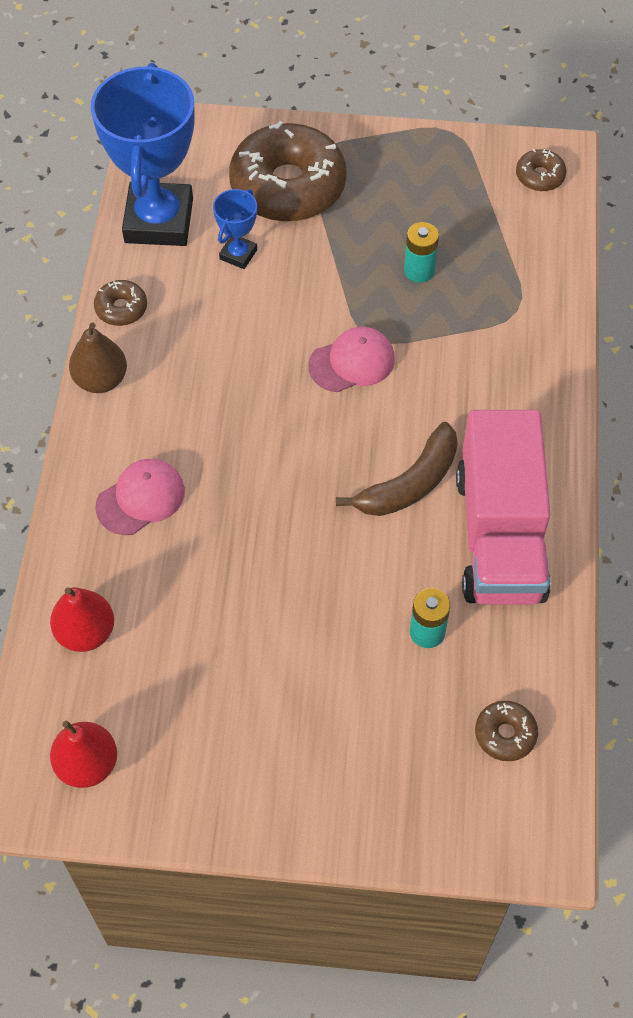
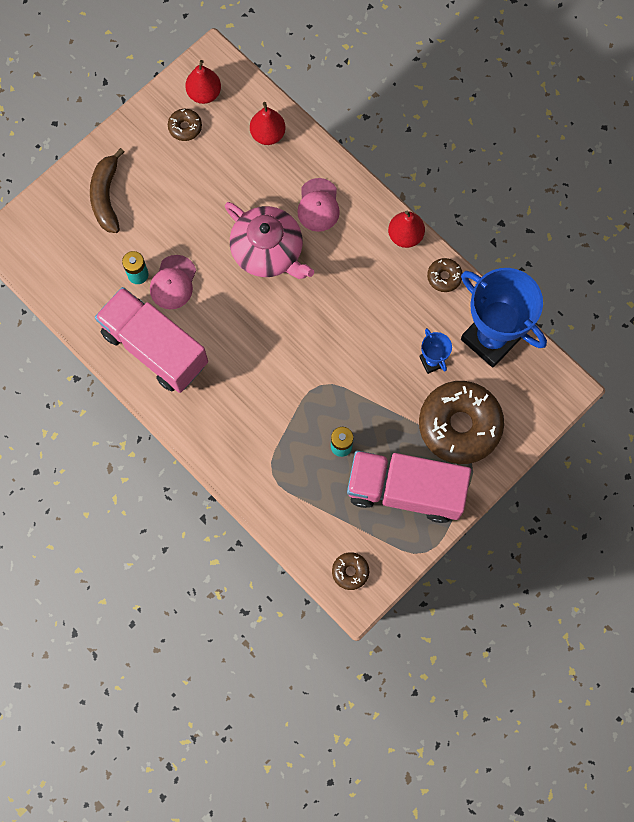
camera: 130 degrees right, 15 degrees up
brown pear [69,322,127,393] -> red pear [388,210,425,248]
pink cap [309,327,395,392] -> pink cap moved to [150,255,196,309]
brown banana [336,422,458,516] -> brown banana moved to [90,148,124,233]
brown donut [475,701,538,761] -> brown donut moved to [168,109,202,141]
none -> pink teapot [225,202,314,279]
none -> pink truck [347,451,471,523]

